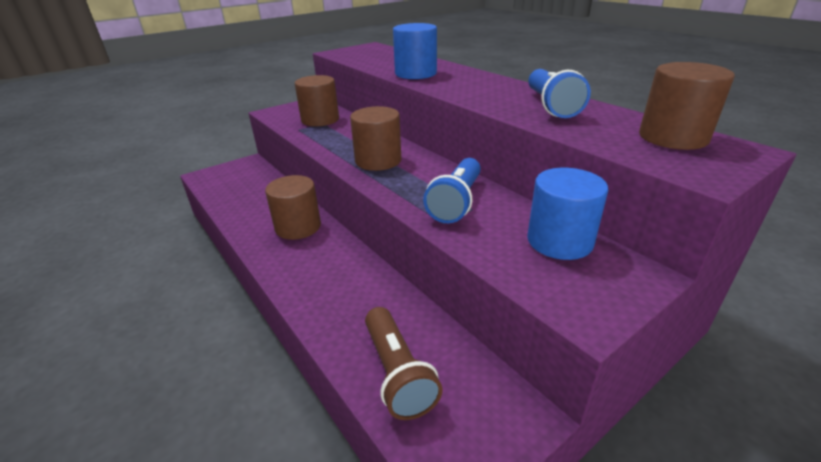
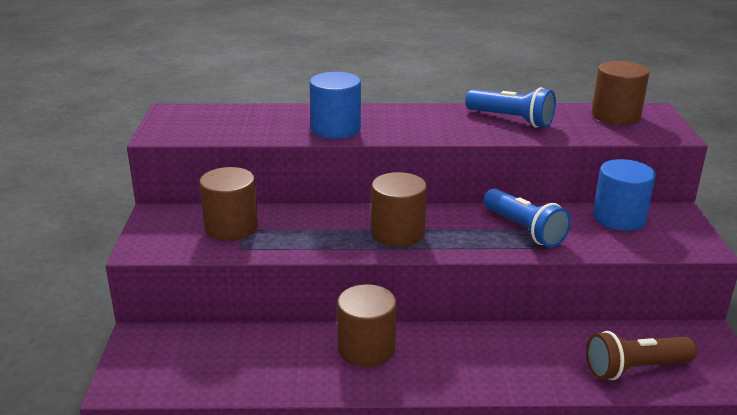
camera: 55 degrees left, 5 degrees down
brown flashlight [365,307,443,420] -> brown flashlight turned 150 degrees clockwise [586,331,697,380]

